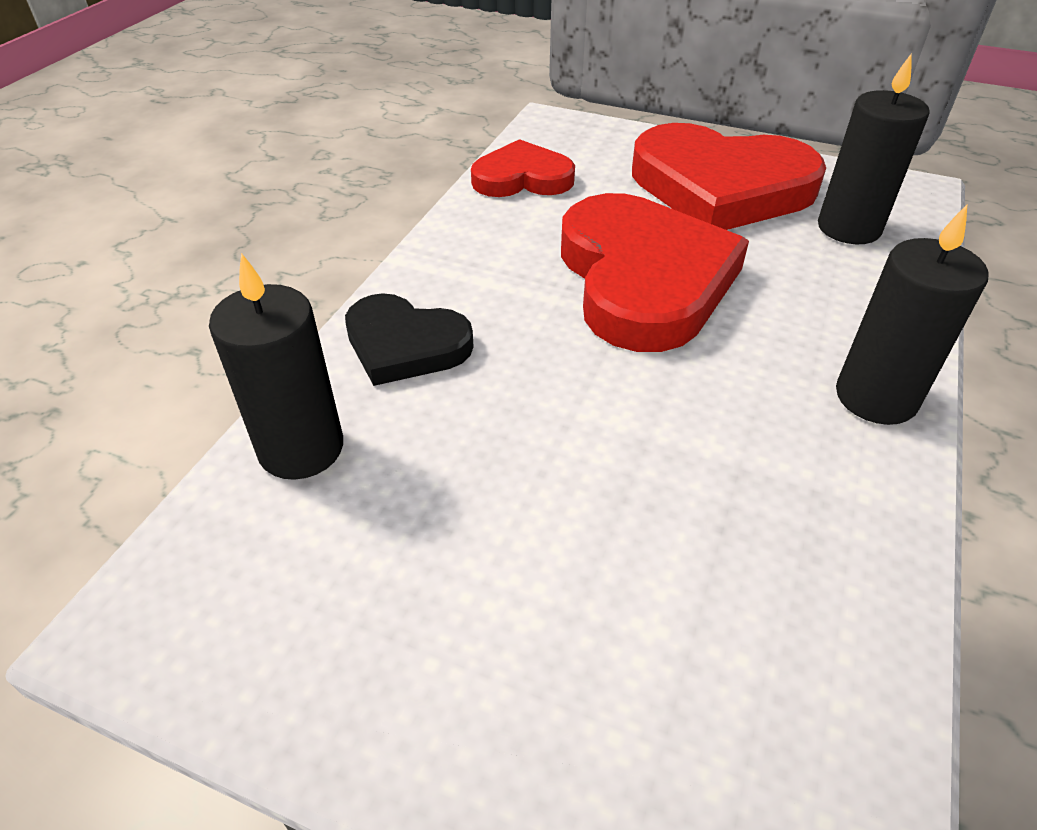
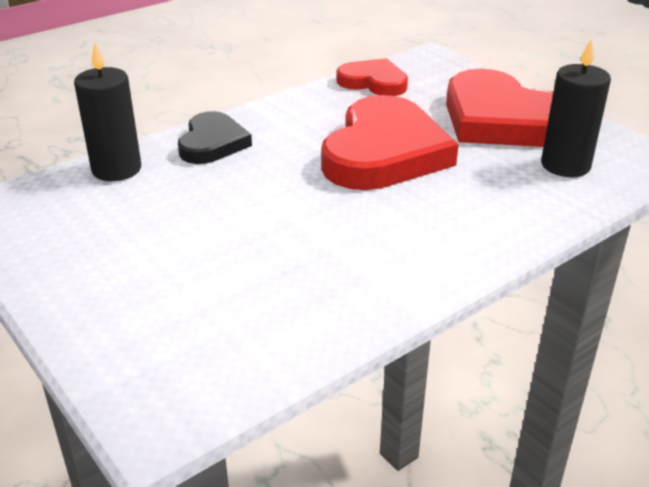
camera: 30 degrees right, 10 degrees down
black heart [345,293,474,386] -> black heart turned 135 degrees counterclockwise [178,111,252,164]
black candle [836,205,988,425] -> none

